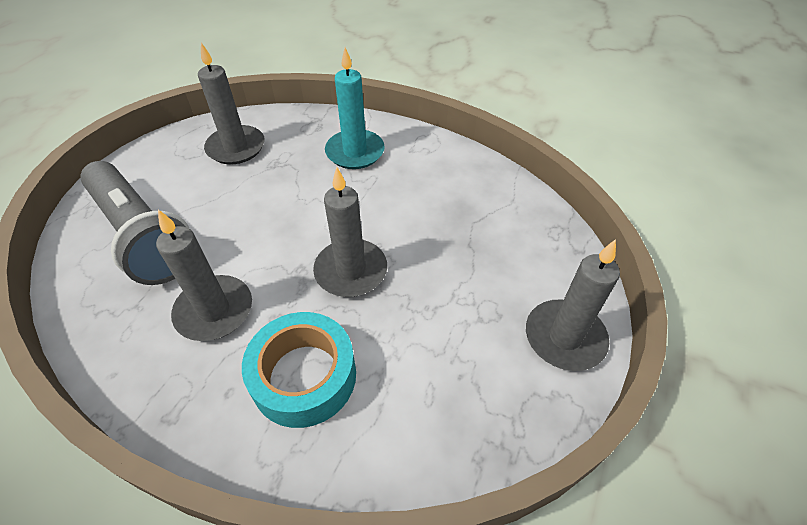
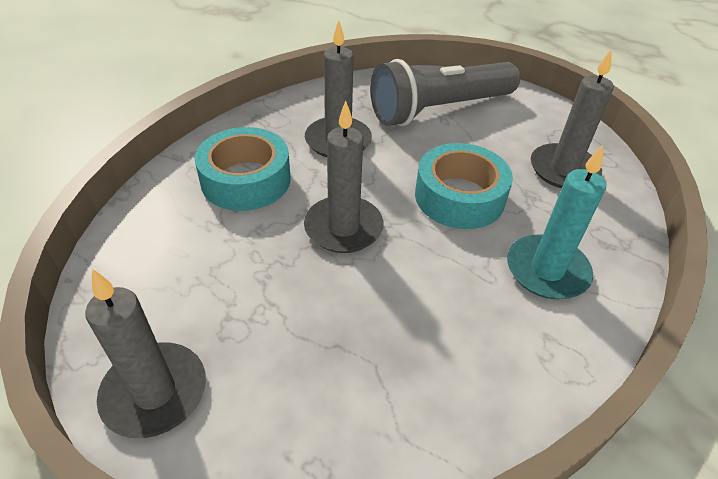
camera: 105 degrees right, 5 degrees down
none -> turquoise tape [415,143,513,229]

